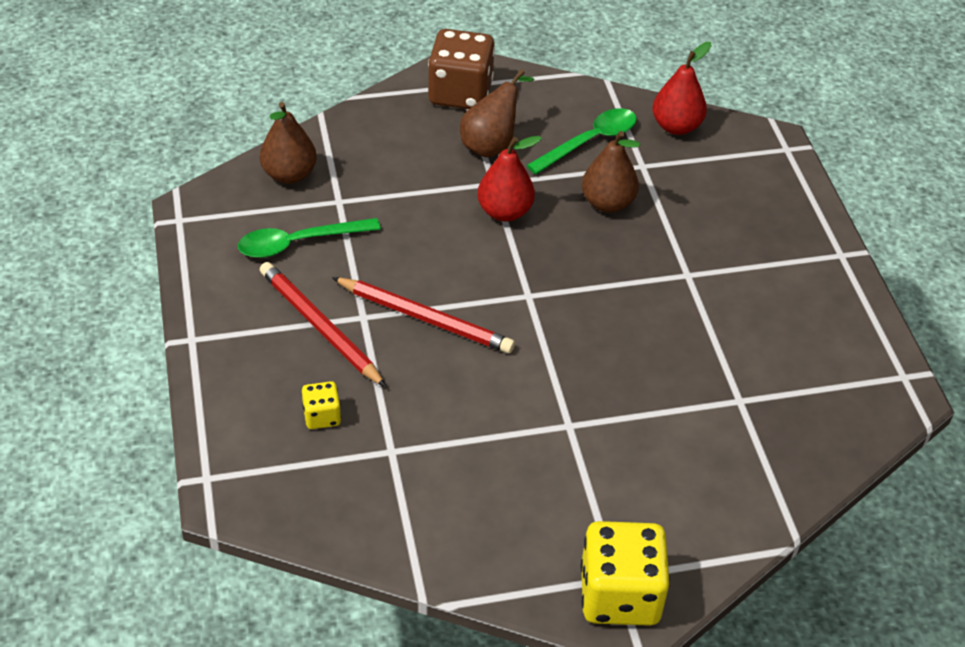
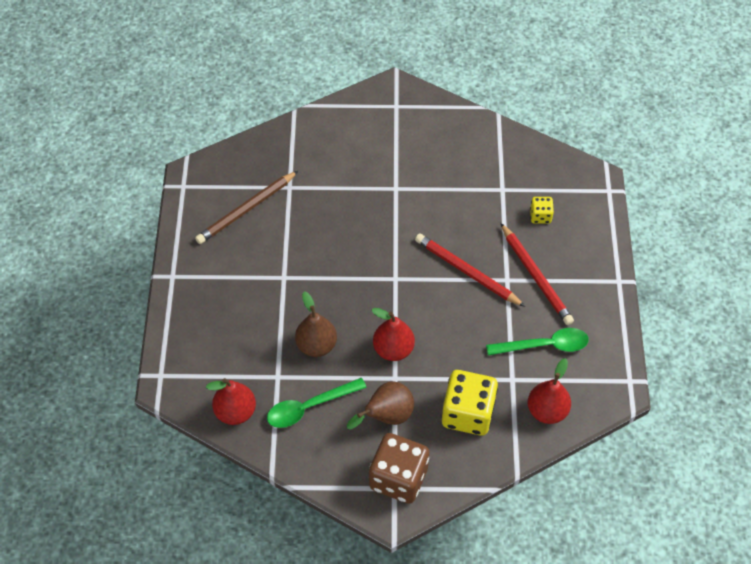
camera: 165 degrees left, 10 degrees up
brown pear [260,102,317,184] -> red pear [528,358,571,424]
yellow dice [581,521,670,626] -> yellow dice moved to [441,370,498,436]
none -> brown pencil [195,171,298,244]

